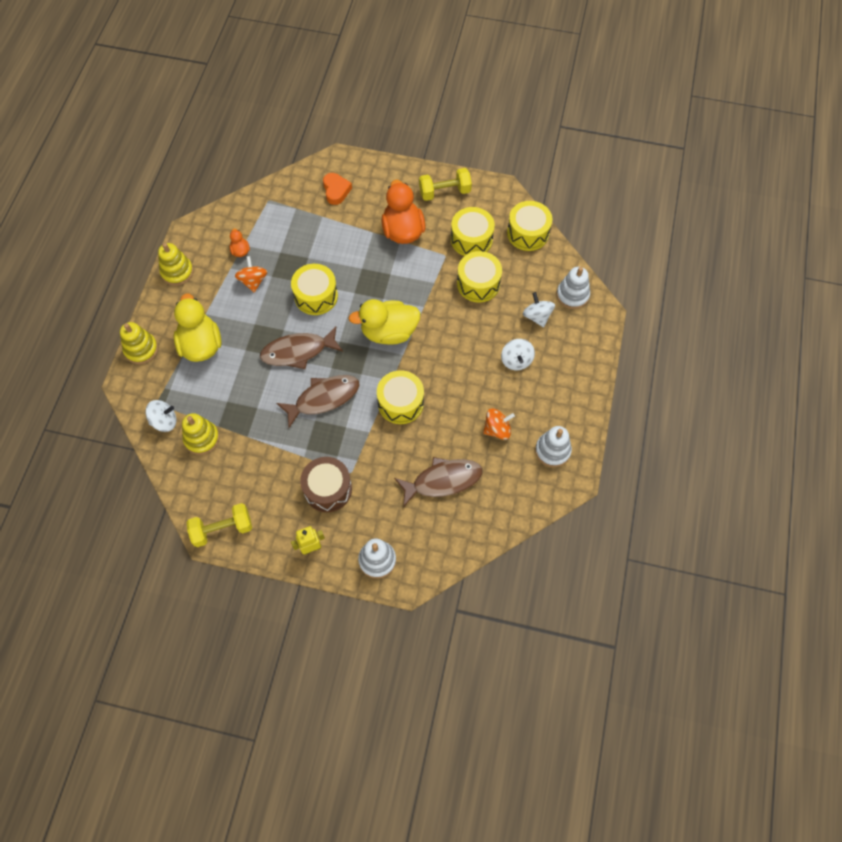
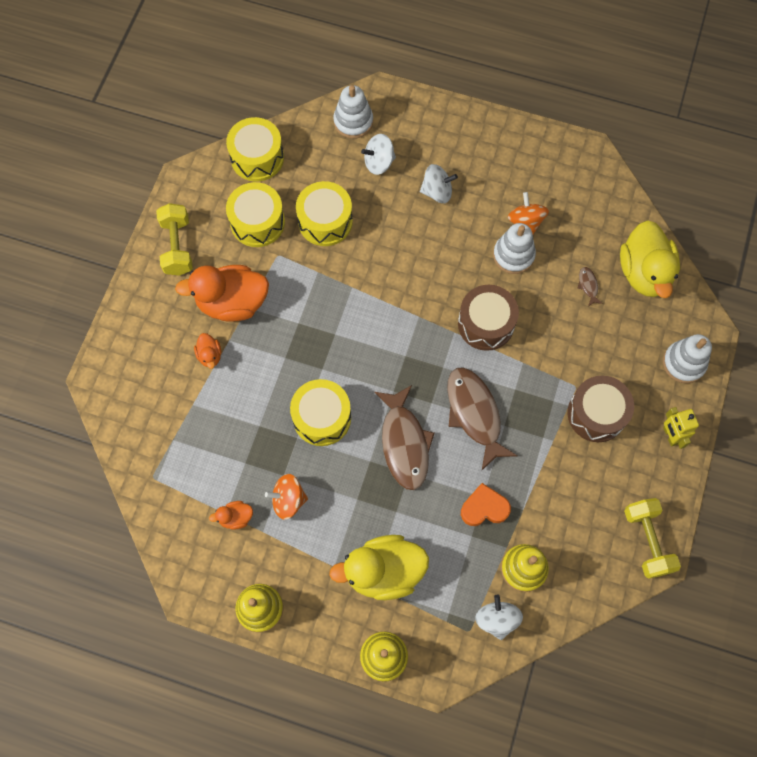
camera: 85 degrees left, 5 degrees up
orange heart [323,173,352,205] -> orange heart moved to [461,483,511,526]
yellow duck [348,299,421,345] -> yellow duck moved to [620,220,680,298]
yellow drum [377,370,424,424] -> brown drum [458,285,519,351]
brown fish [394,457,482,508] -> brown fish [577,267,603,306], size x0.42
white stacking toy [535,426,572,467] -> white stacking toy moved to [493,223,536,274]
none -> orange duck [194,333,221,369]

